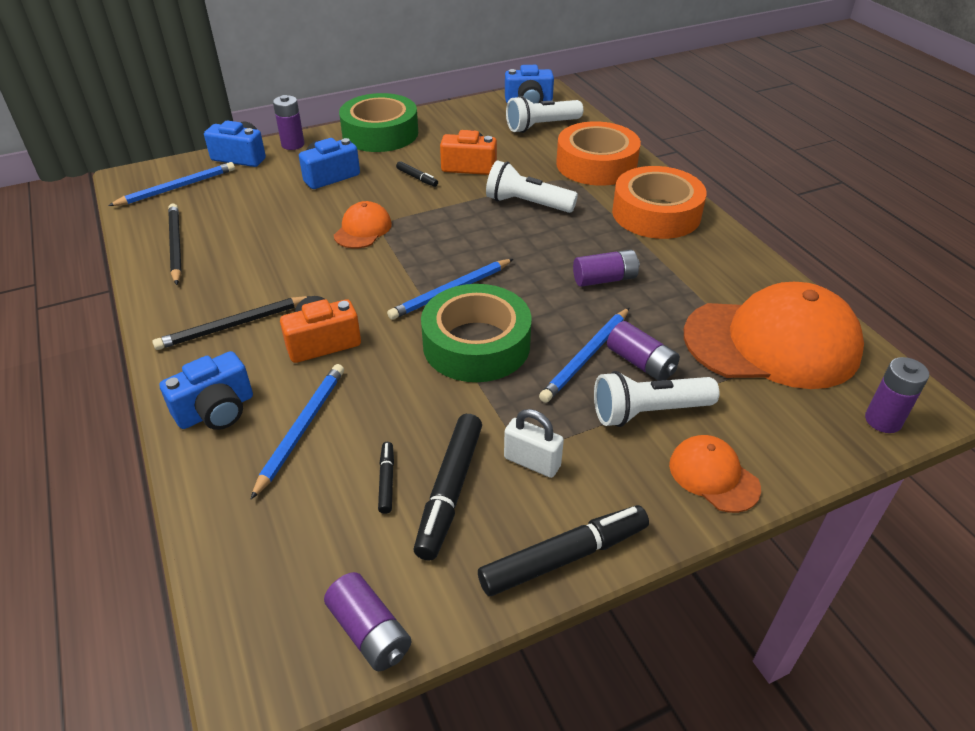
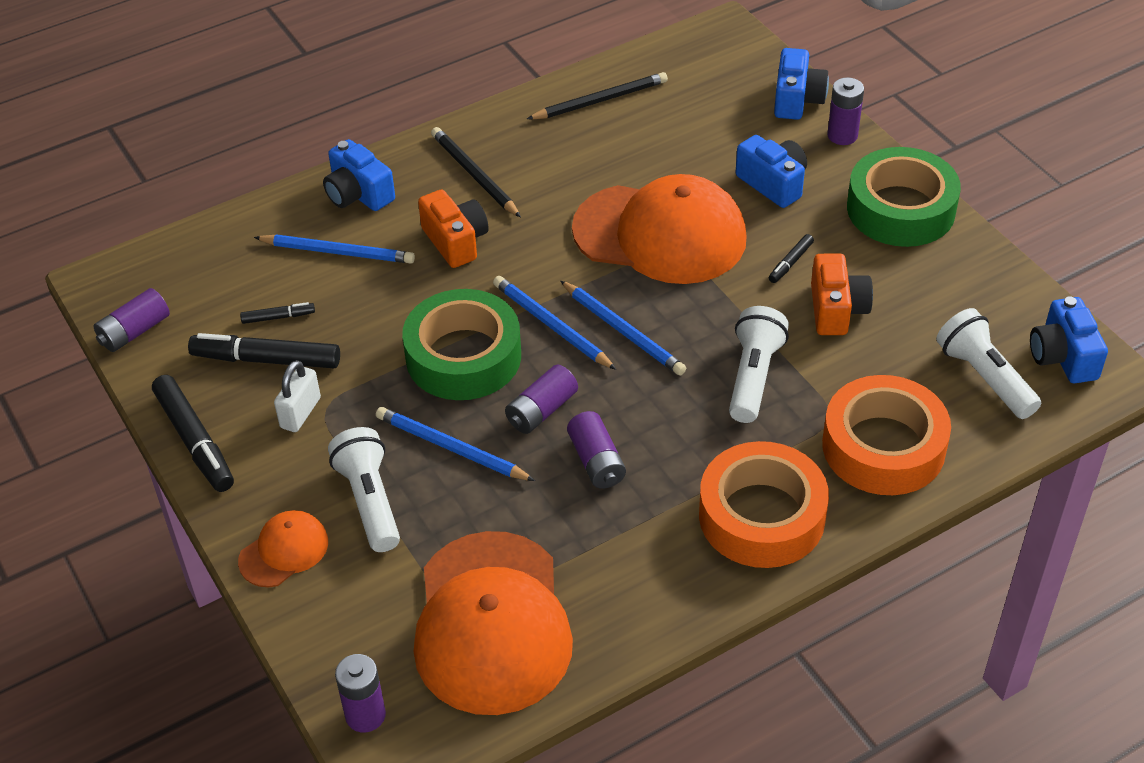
camera: 85 degrees right, 5 degrees up
blue pencil [108,162,235,206] -> blue pencil moved to [561,281,686,376]
orange cap [334,201,392,249] -> orange cap [572,174,747,284], size x2.16
purple battery [607,321,680,381] -> purple battery moved to [505,365,578,434]

